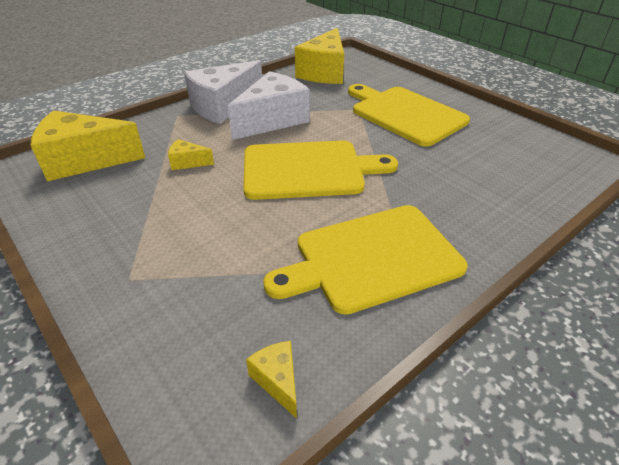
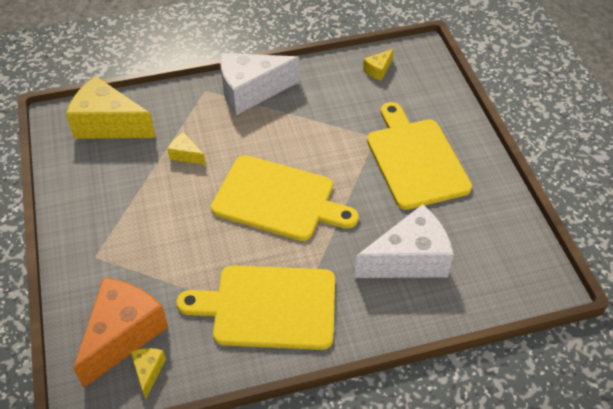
camera: 25 degrees right, 10 degrees up
white cheese [228,71,310,140] -> white cheese moved to [354,204,454,278]
yellow cheese [295,28,344,84] -> yellow cheese [363,49,394,81], size x0.45
none -> orange cheese [73,277,168,388]

